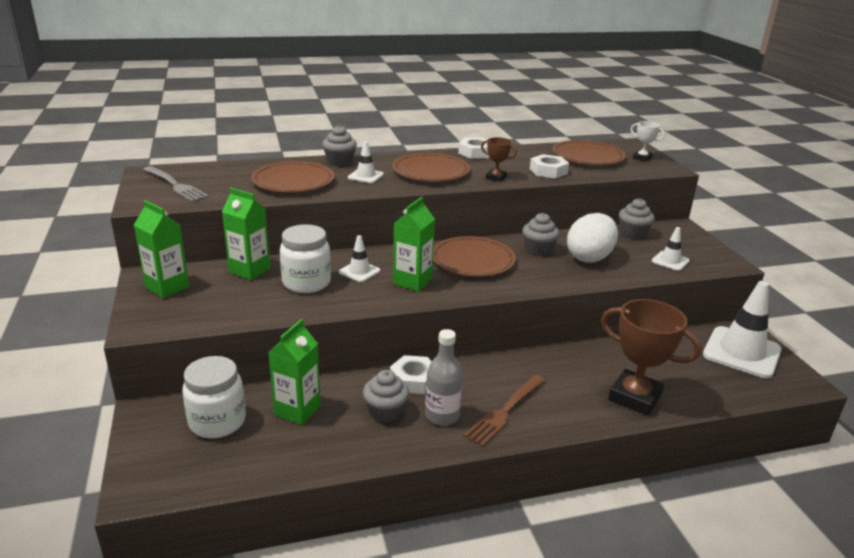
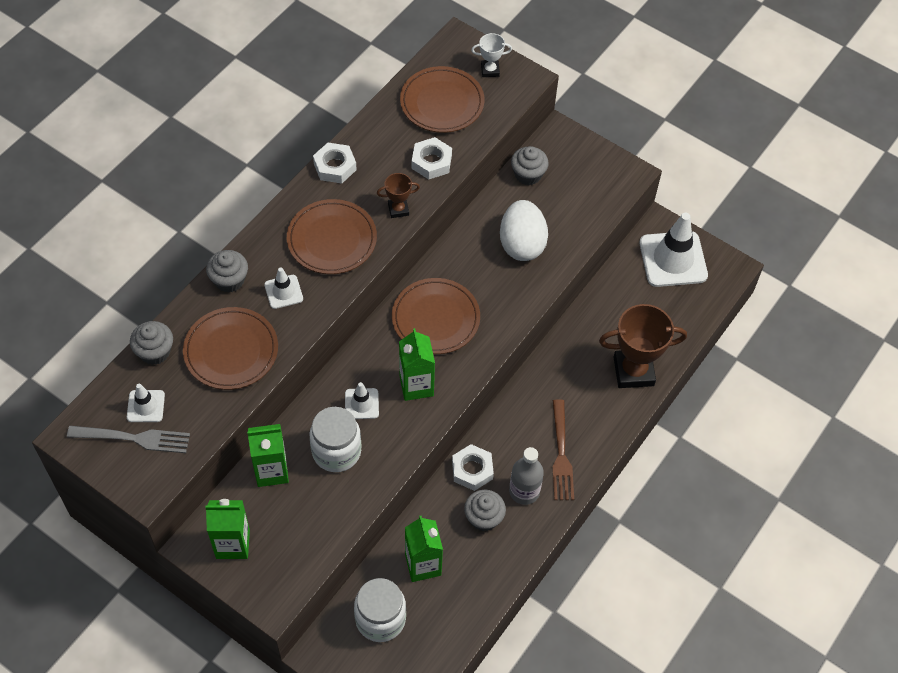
camera: 40 degrees left, 30 degrees up
grey cupcake [522,213,560,256] -> grey cupcake moved to [130,321,173,365]
white traffic cone [652,227,690,271] -> white traffic cone moved to [127,384,165,422]

